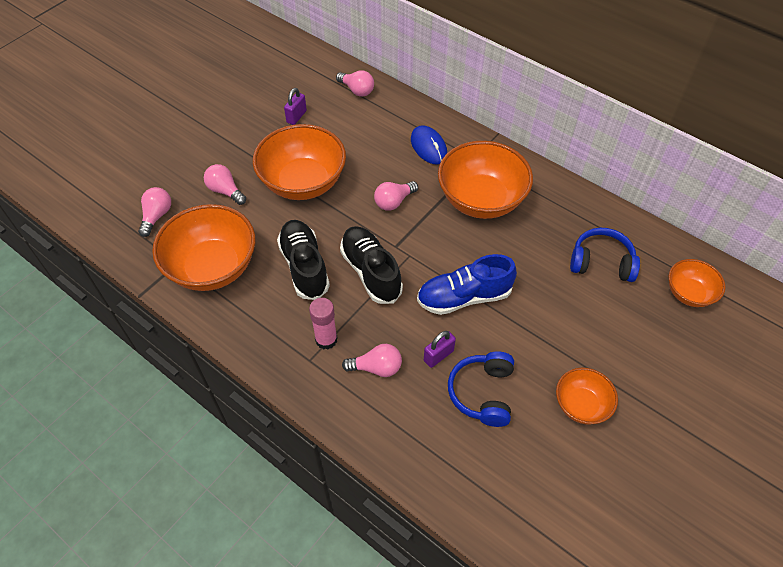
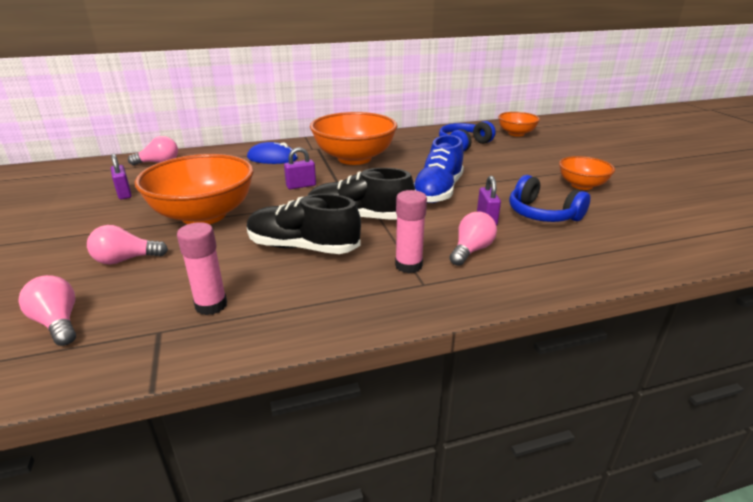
camera: 55 degrees left, 25 degrees down
orange bowl [152,204,255,291] -> pink glue stick [177,222,227,315]
pink light bulb [374,181,418,211] -> purple padlock [284,147,316,189]

